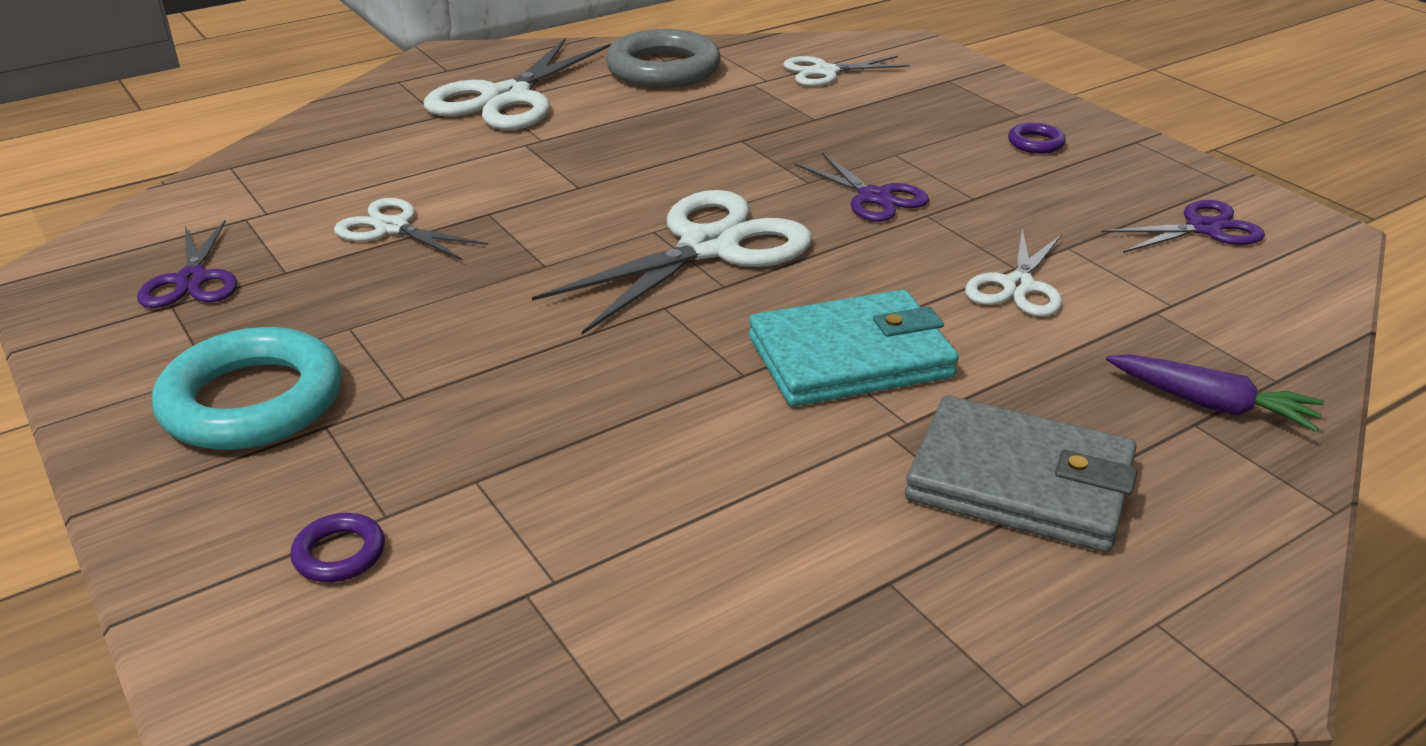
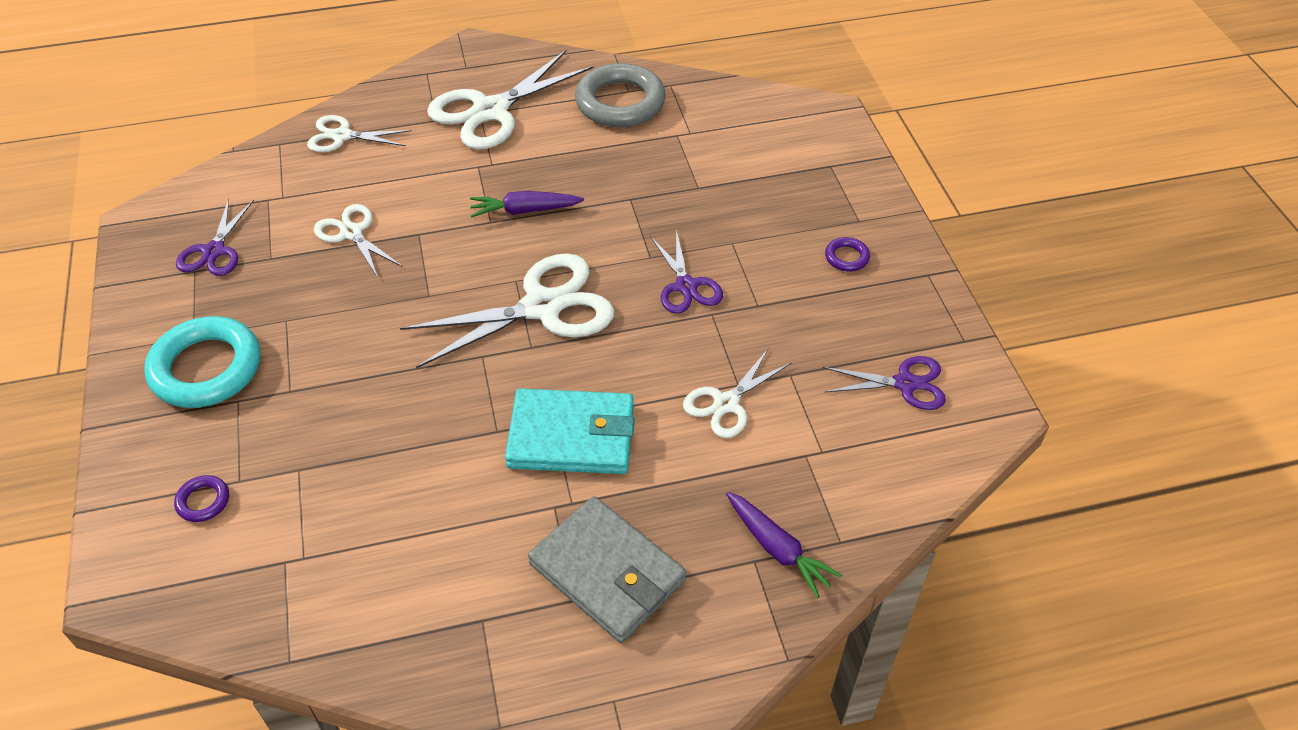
camera: 20 degrees right, 15 degrees up
white scissors [783,56,910,86] -> white scissors moved to [307,115,411,152]
none -> purple carrot [470,191,584,218]

